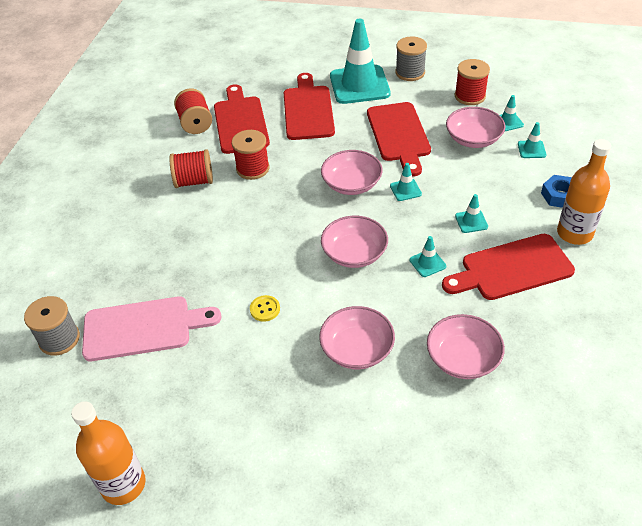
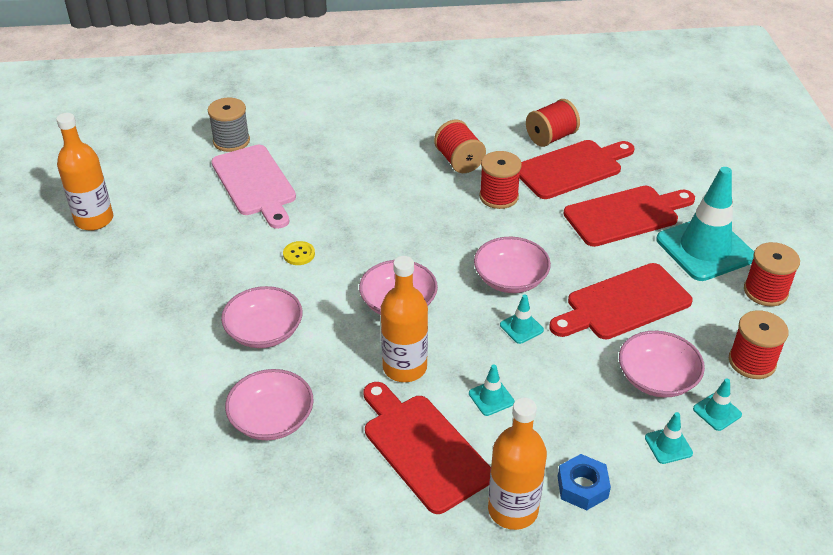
camera: 70 degrees right, 5 degrees down
grey spool [396,37,427,81] -> red spool [744,242,800,306]
turquoise traffic cone [410,236,446,277] -> orange bottle [381,256,428,382]

